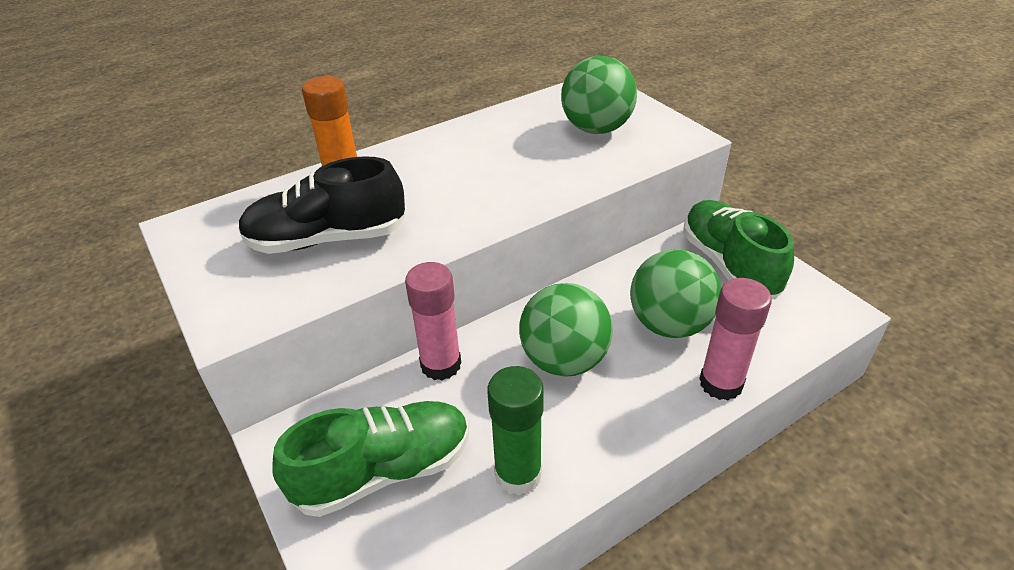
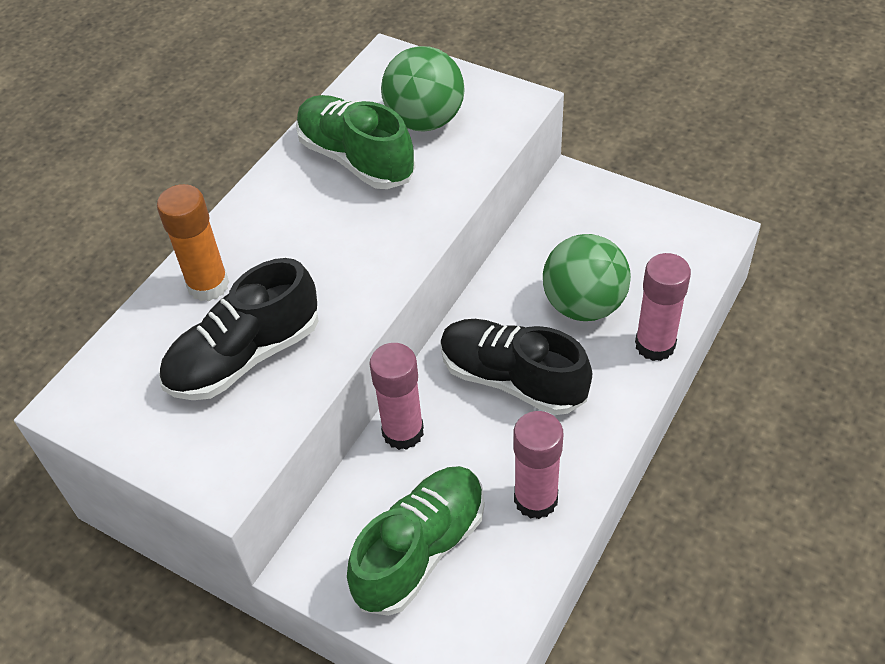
camera: 25 degrees left, 10 degrees up
green glue stick [487,366,544,496] -> pink glue stick [513,411,563,519]
green ball [519,283,613,377] -> black shoe [440,319,592,415]
green shoe [683,200,794,299] -> green shoe moved to [296,95,416,189]

